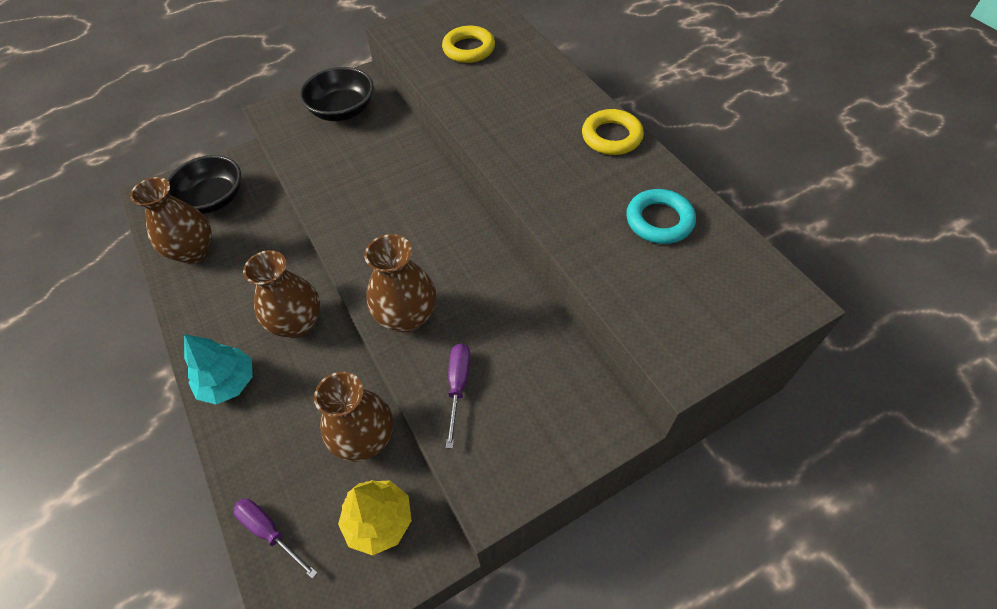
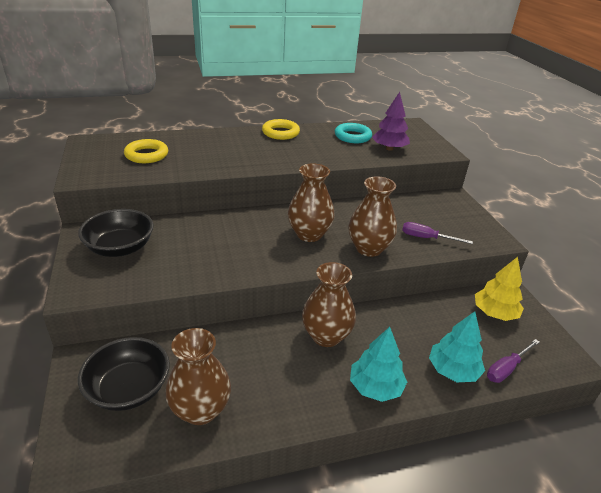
camera: 80 degrees left, 20 degrees down
brown vase [314,372,393,462] -> brown vase moved to [288,163,335,242]
none -> purple tree [372,92,410,151]
none -> turquoise tree [429,311,485,382]

